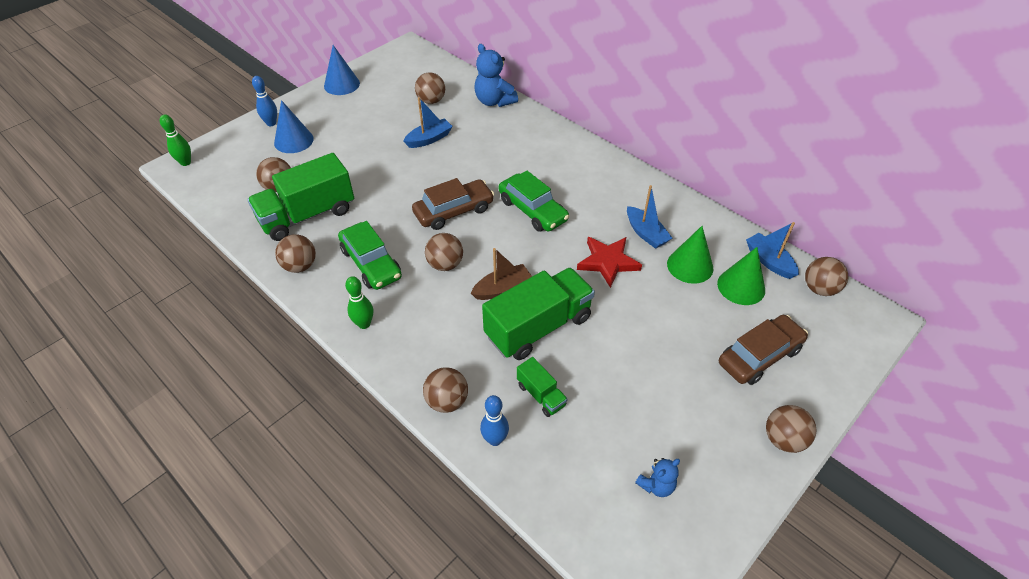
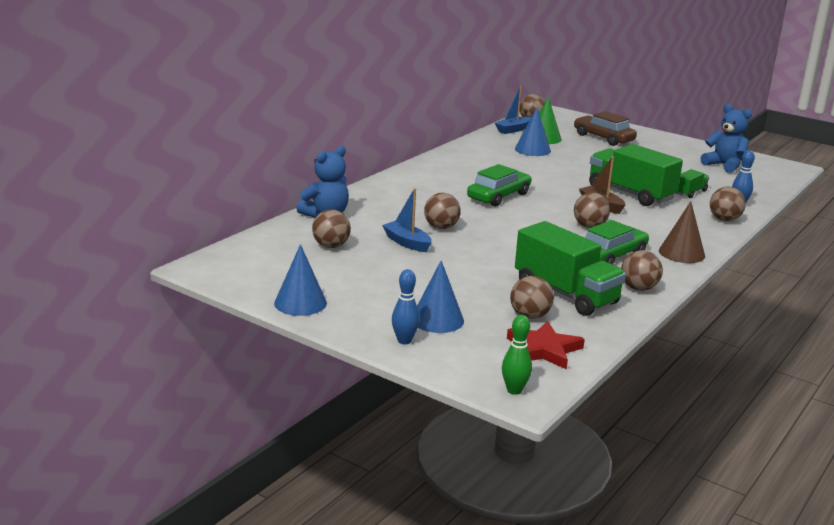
camera: 100 degrees left, 25 degrees down
green bowling pin [345,276,373,329] -> brown cone [659,201,705,263]
brown car [412,178,494,230] -> none
red star [577,237,642,288] -> red star moved to [507,321,585,369]
blue boat [627,185,672,249] -> none
blue teddy bear [635,458,680,497] -> blue teddy bear [701,104,752,173], size x1.78
green cone [667,226,713,284] -> blue cone [515,108,551,156]
brown ball [766,405,817,453] -> brown ball moved to [424,193,461,229]

